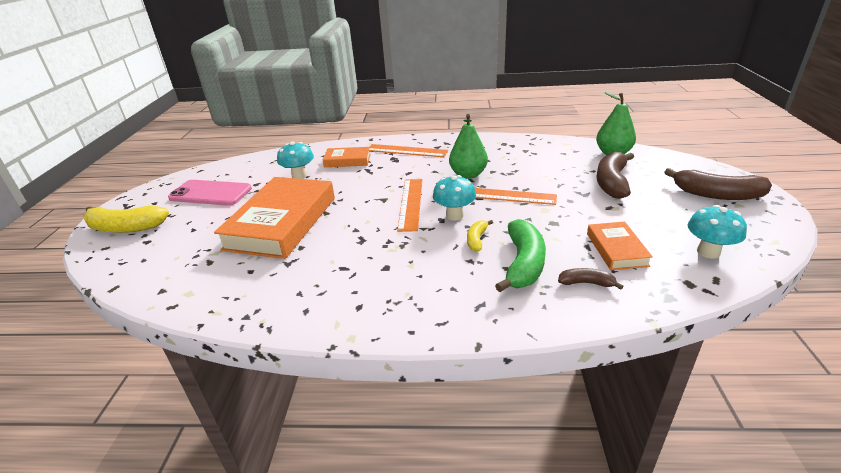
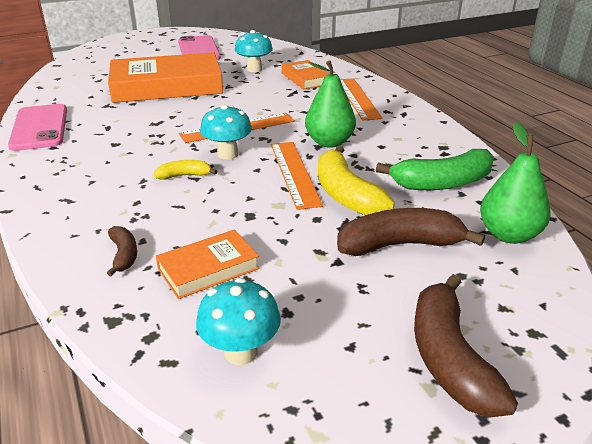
camera: 60 degrees right, 0 degrees up
yellow banana [83,205,169,233] -> yellow banana moved to [318,146,395,215]
green banana [495,219,546,292] -> green banana moved to [376,149,494,190]
none -> pink phone [8,104,67,151]

